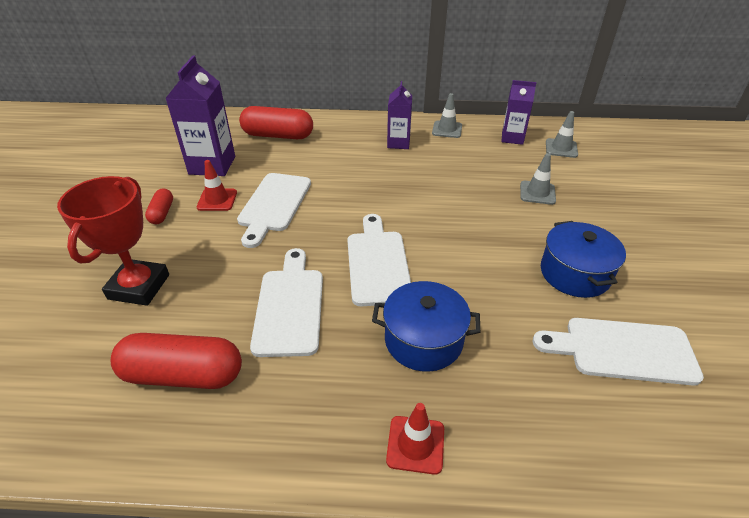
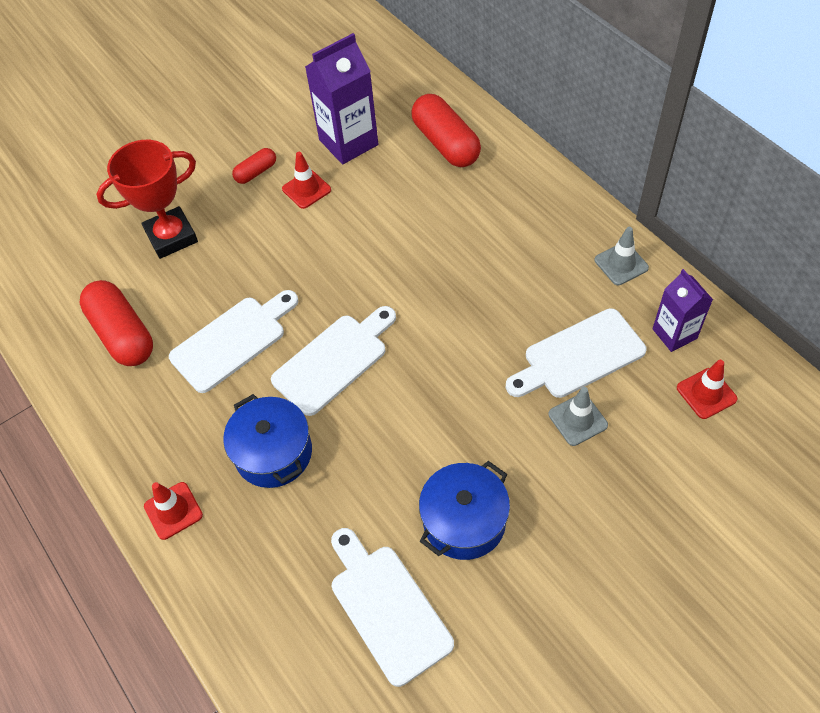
camera: 55 degrees right, 15 degrees up
white cutting board [237,173,311,248] -> white cutting board moved to [506,308,646,398]
purple carton [387,81,412,149] -> none
grey traffic cone [546,111,578,158] -> red traffic cone [677,360,738,419]

